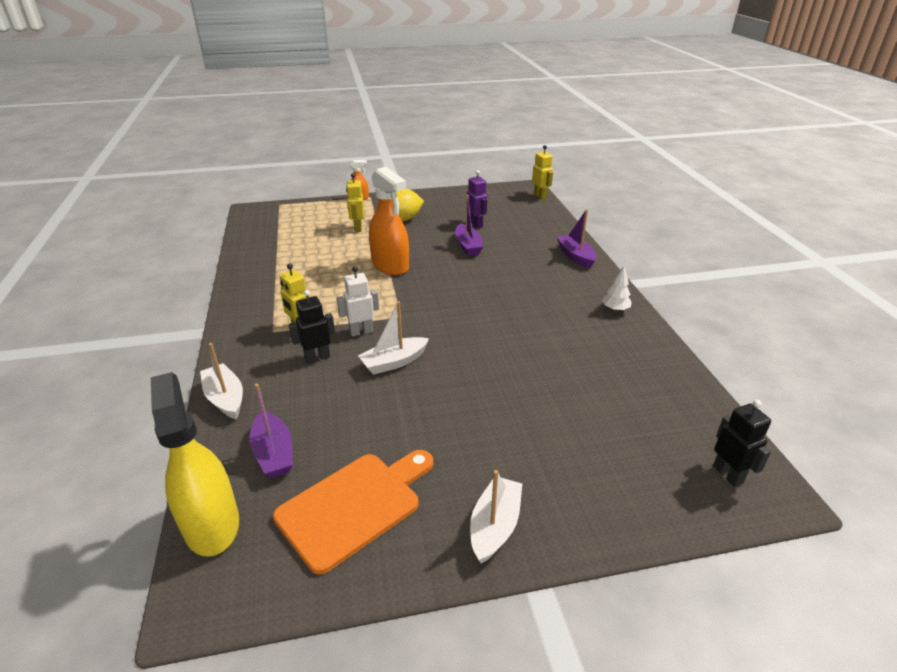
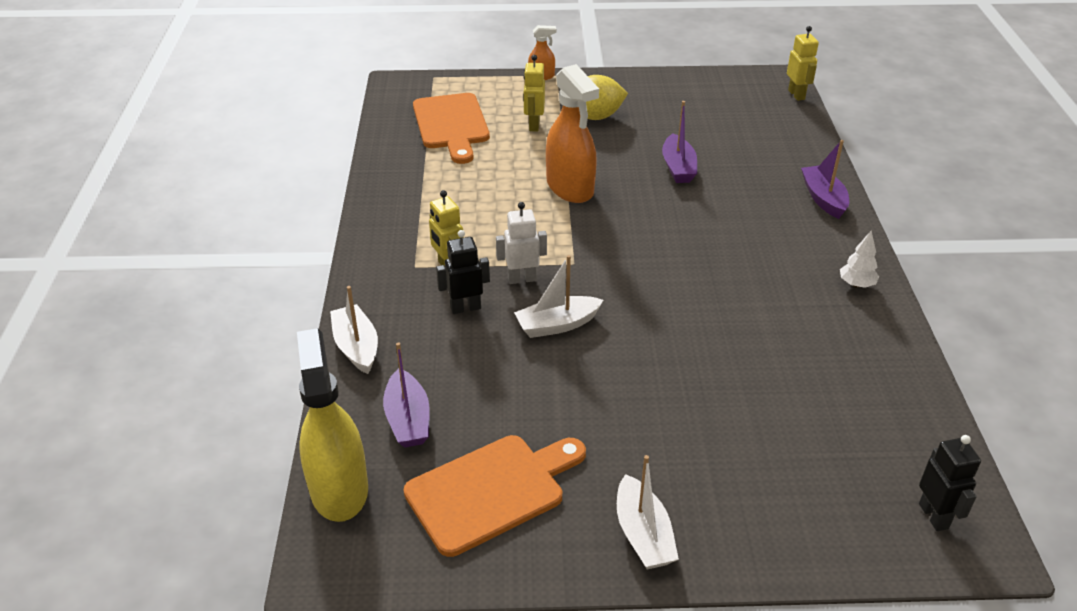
camera: 10 degrees right, 5 degrees up
purple robot [467,170,487,229] -> none
white boat [470,470,522,564] -> white boat turned 135 degrees clockwise [617,455,679,569]
none -> orange cutting board [413,93,490,164]

